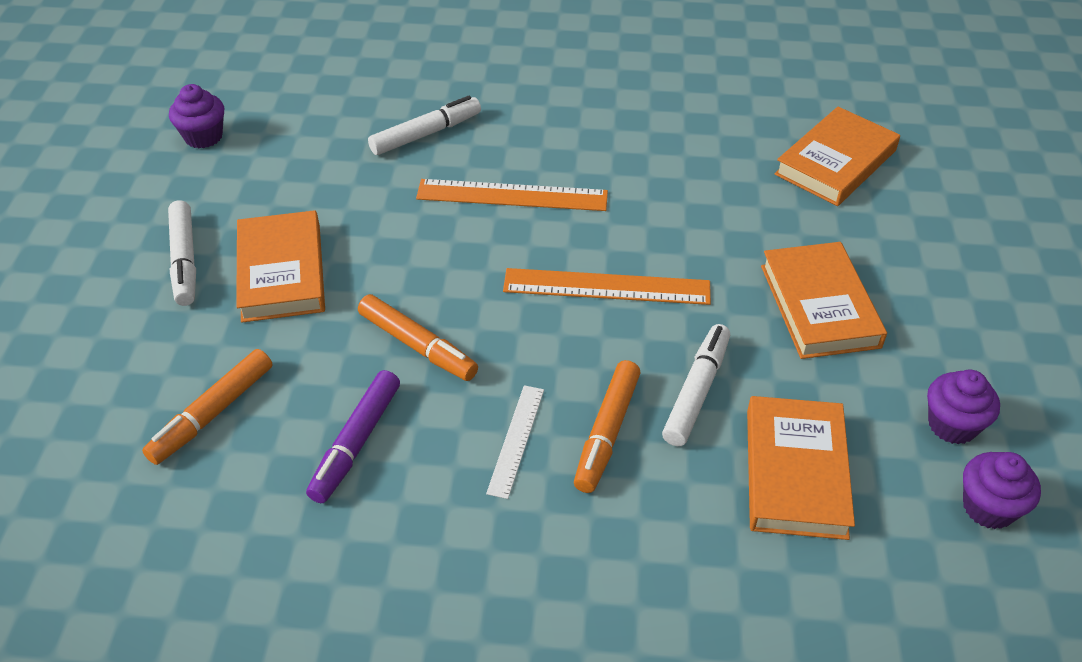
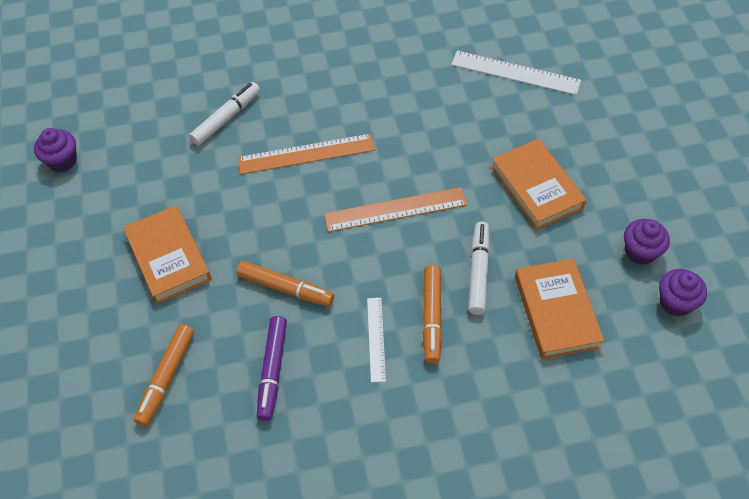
camera: 15 degrees left, 10 degrees up
white marker [168,200,196,306] -> none
orange book [775,107,900,206] -> white ruler [451,51,581,95]

